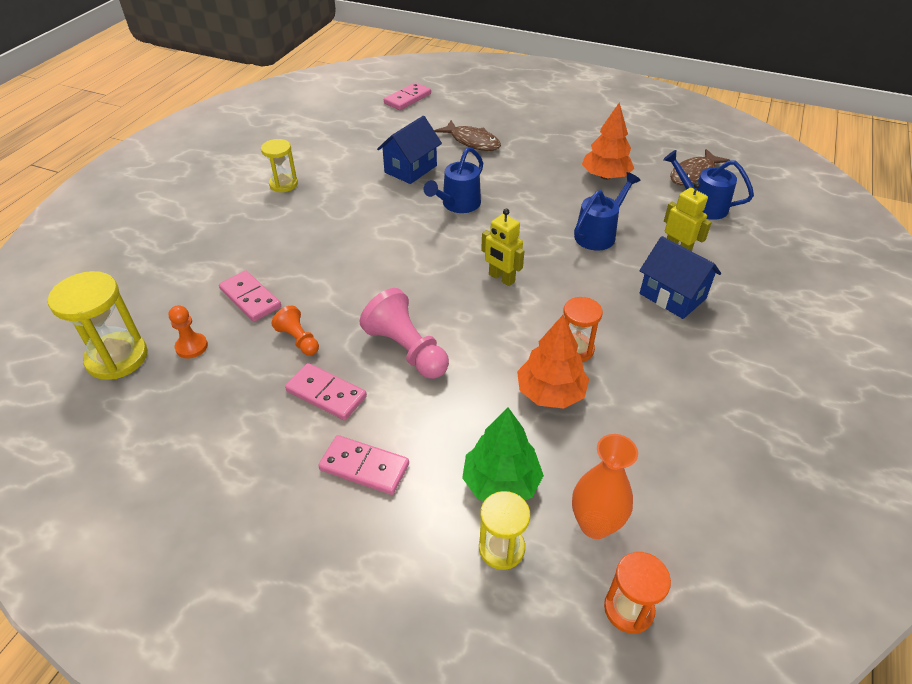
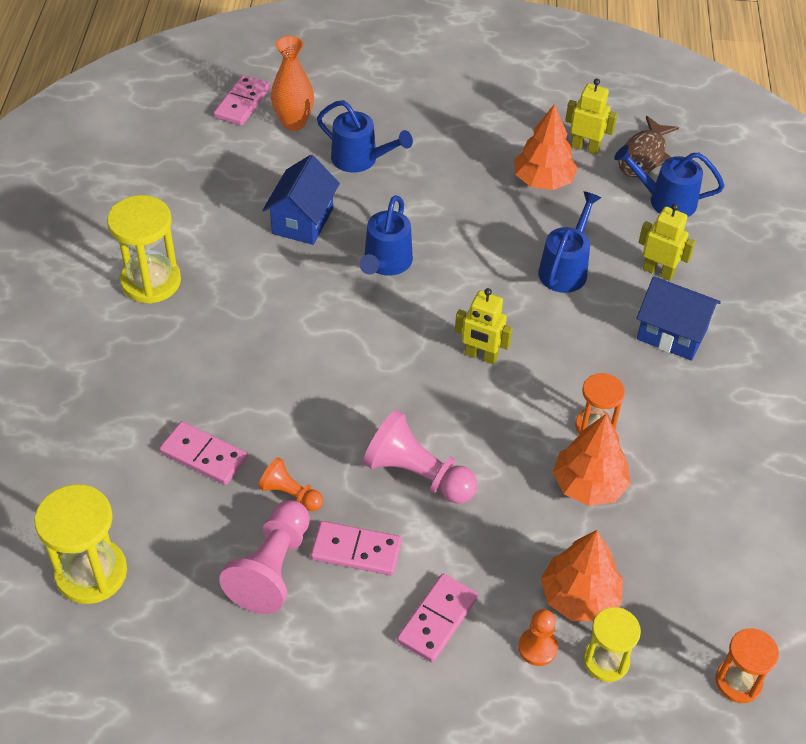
camera: 20 degrees left, 5 degrees up
orange pawn [169,305,208,358] -> orange pawn moved to [518,609,558,666]
yellow hourglass [261,139,298,192] -> yellow hourglass [107,195,181,304], size x1.60
pink domino [318,435,409,495] -> pink domino turned 60 degrees counterclockwise [397,574,478,662]
brown fish [434,120,501,151] -> blue watering can [317,100,413,173]
green tree [462,408,544,501] -> orange tree [541,530,623,621]
orange vase [572,434,638,539] -> orange vase moved to [271,36,314,131]
none -> pink pawn [219,500,310,614]
none -> yellow robot [565,78,617,154]

